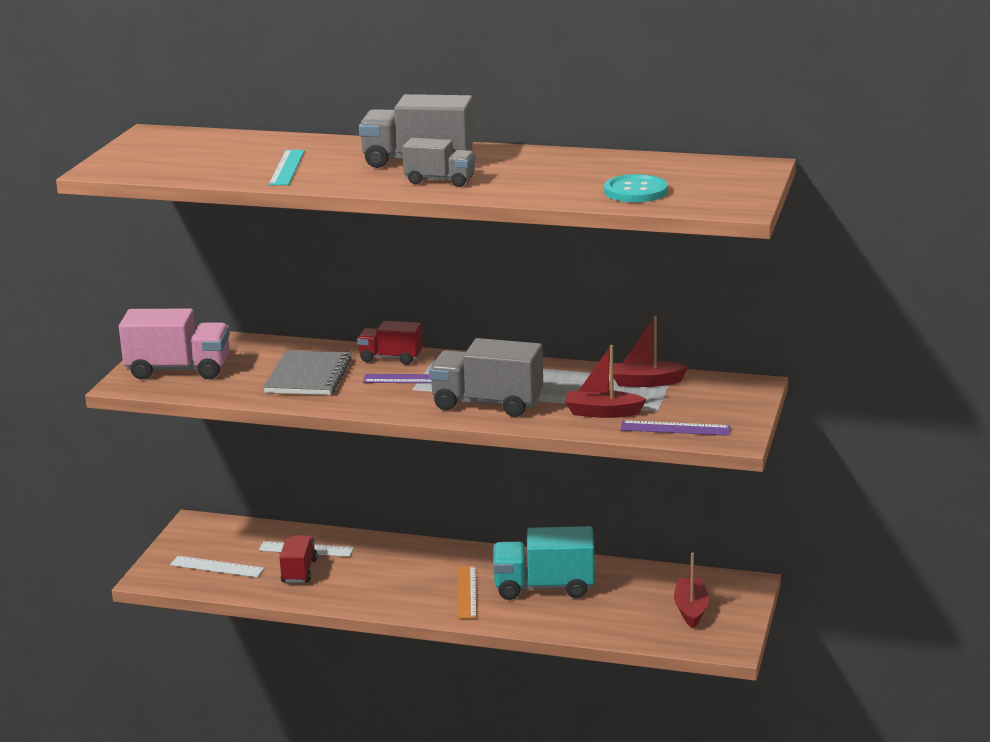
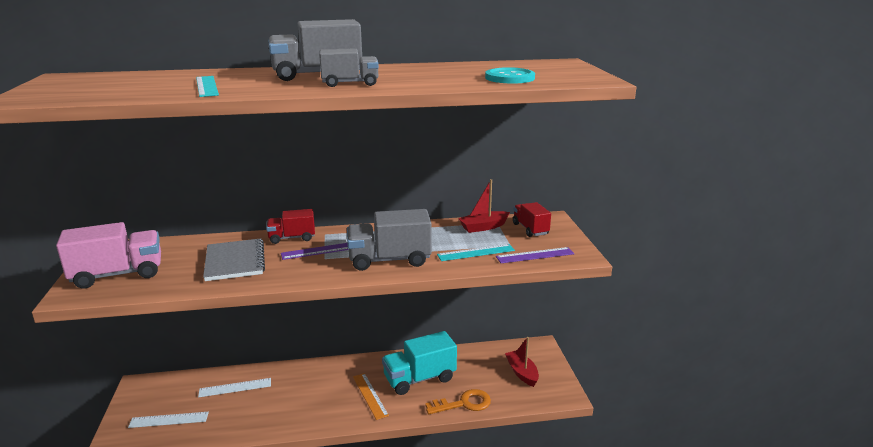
camera: 25 degrees left, 0 degrees up
red truck [279,535,318,583] -> red truck moved to [513,202,551,237]
red boat [565,345,647,418] -> turquoise ruler [437,244,515,261]
none -> orange key [425,389,491,414]

